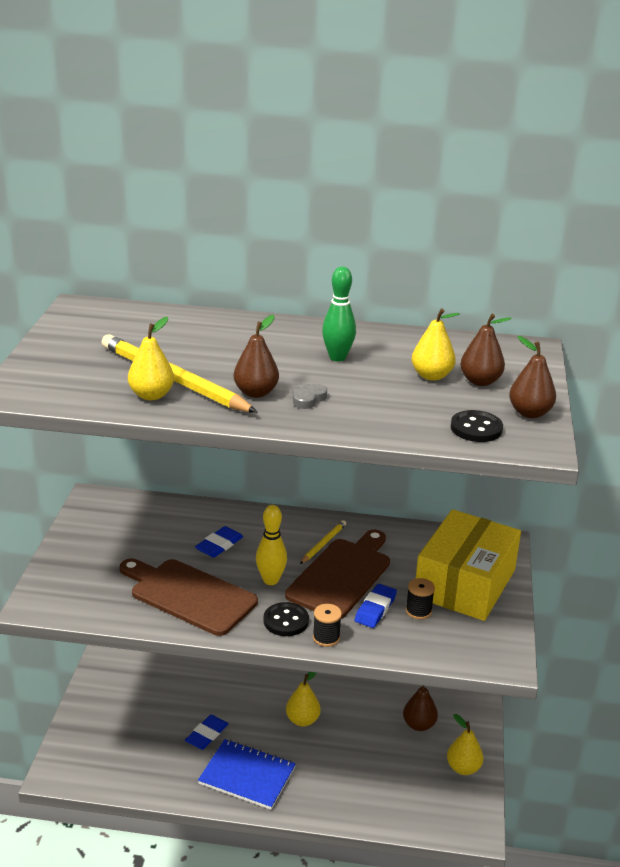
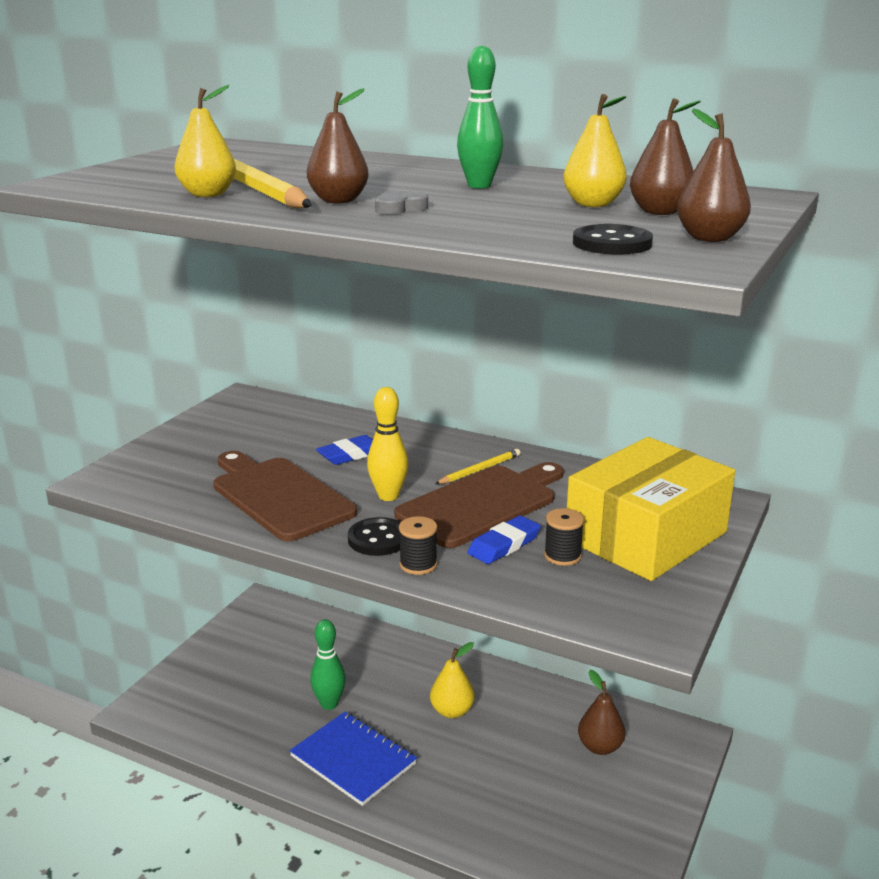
camera: 20 degrees right, 5 degrees down
blue eraser [185,715,228,750] -> green bowling pin [310,619,346,710]
yellow pear [447,714,483,775] -> none

